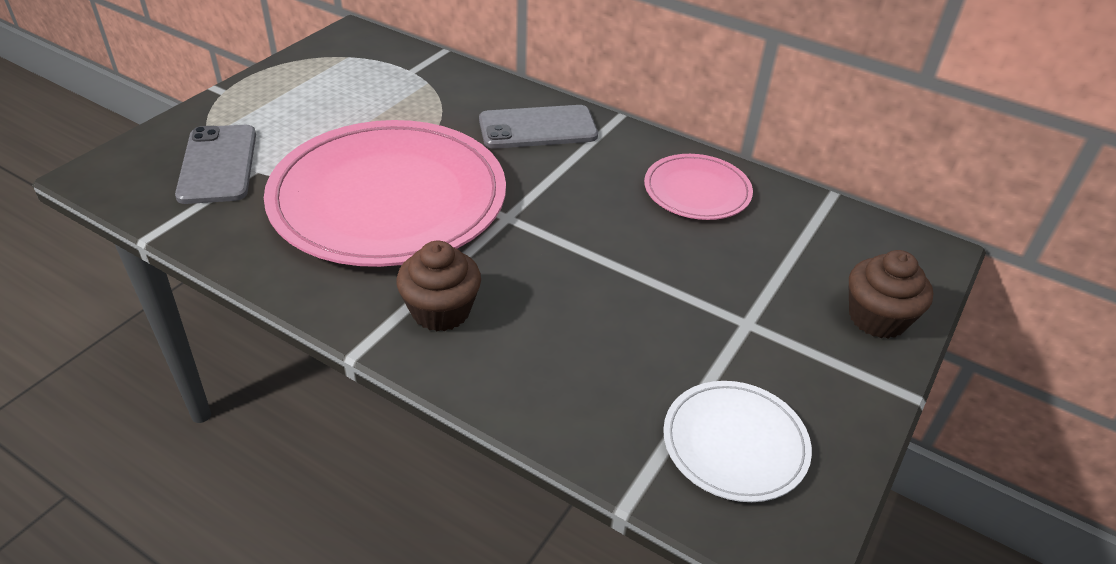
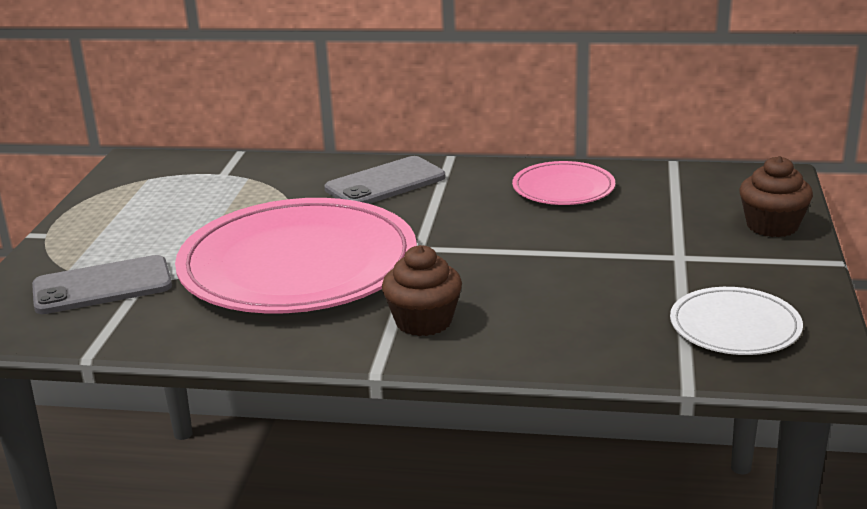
camera: 20 degrees left, 15 degrees down
grey phone [175,125,256,204] -> grey phone turned 75 degrees counterclockwise [32,255,172,314]

